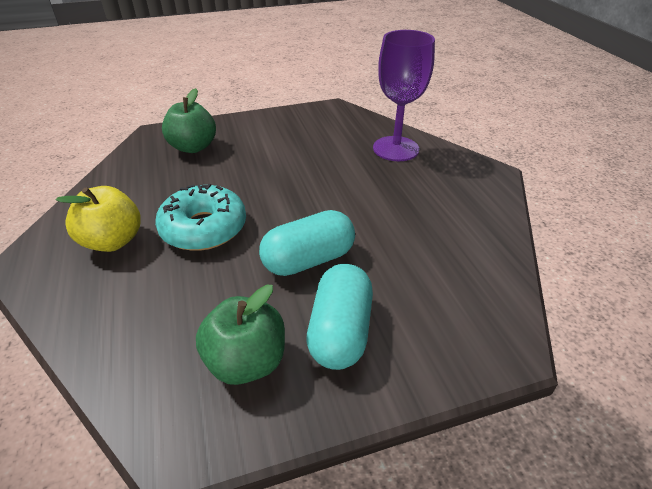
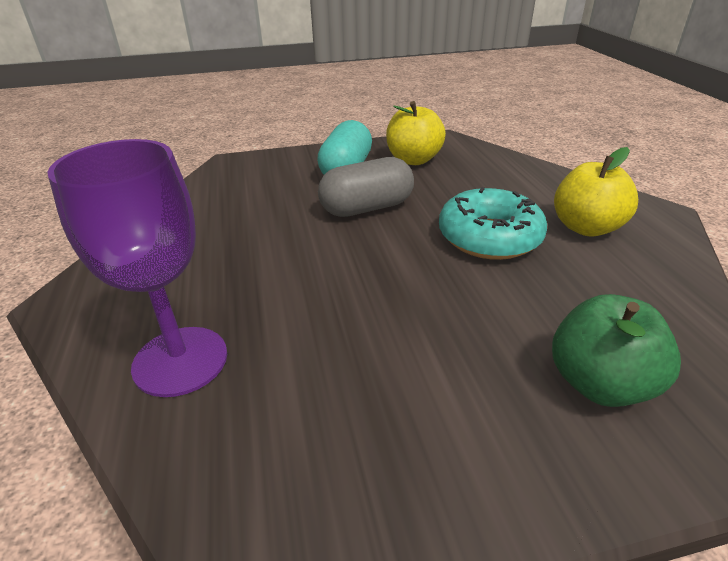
camera: 175 degrees left, 5 degrees down
green apple [196,285,285,385] -> yellow apple [386,101,446,165]
turquoise capsule [259,210,355,276] -> grey capsule [318,157,414,217]

